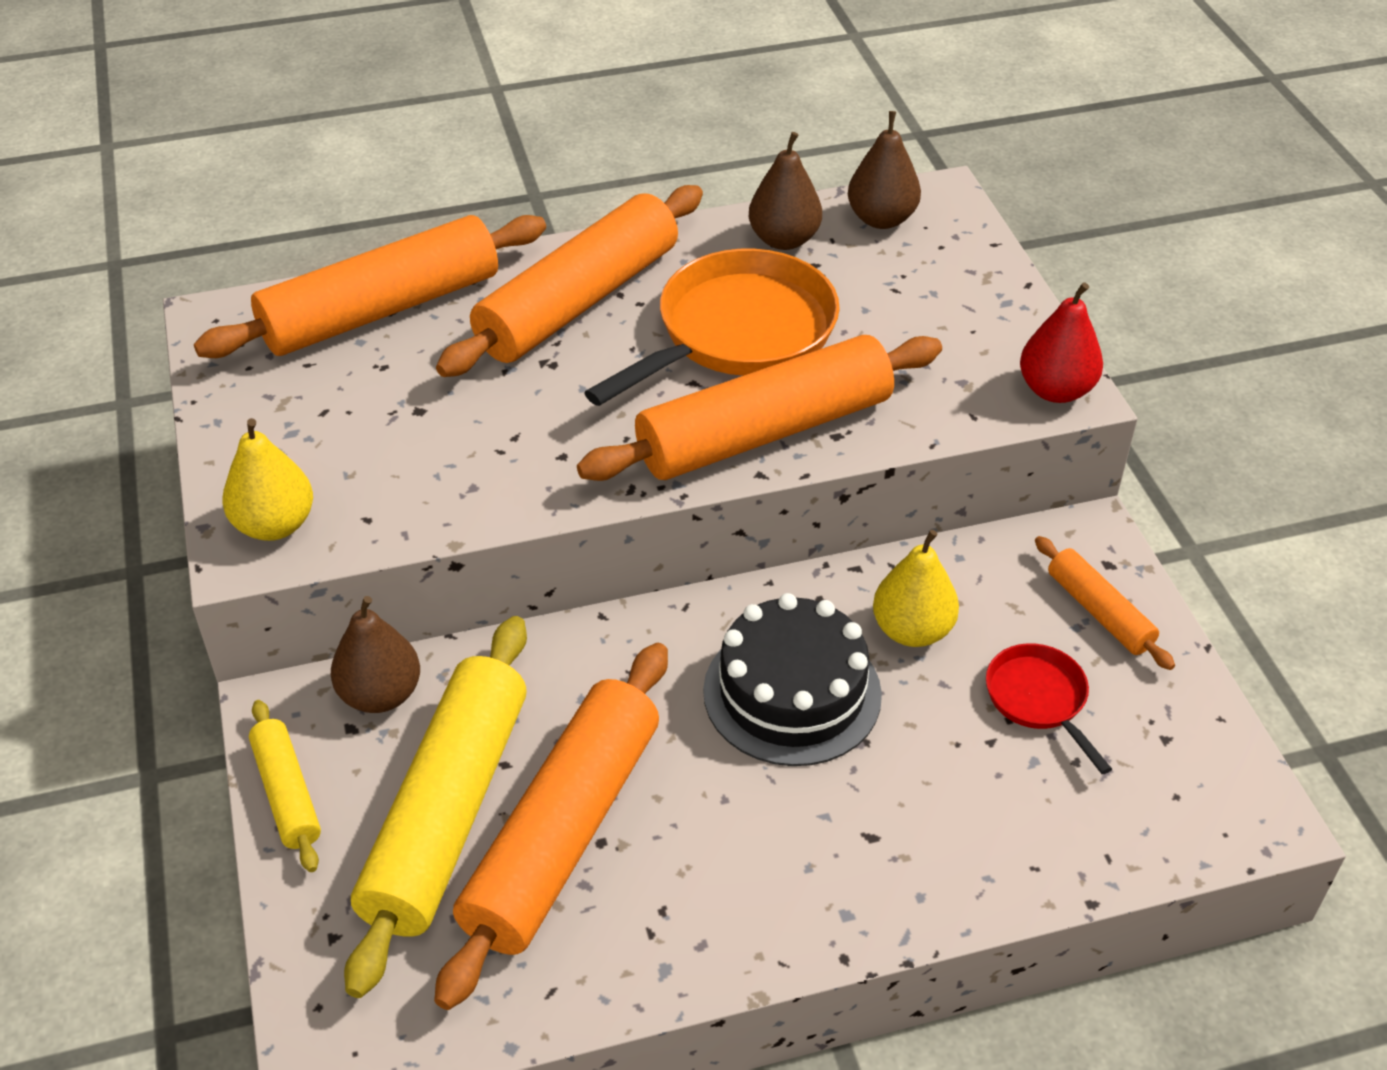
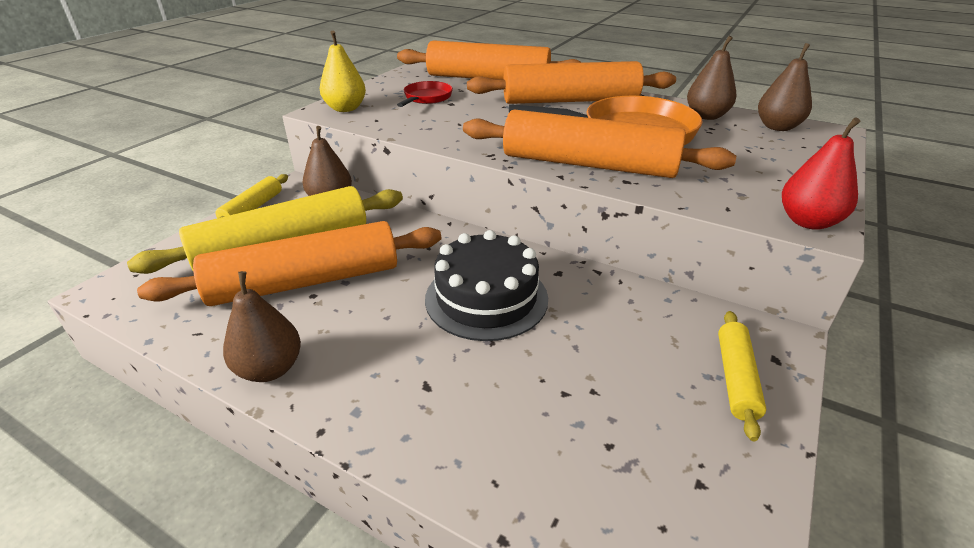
camera: 45 degrees right, 10 degrees down
yellow pear [873,530,959,647] -> none
red pan [986,643,1112,774] -> red pan moved to [397,81,453,107]
orange rolling pin [1035,536,1175,670] -> yellow rolling pin [718,311,766,441]
none -> brown pear [223,271,301,382]

